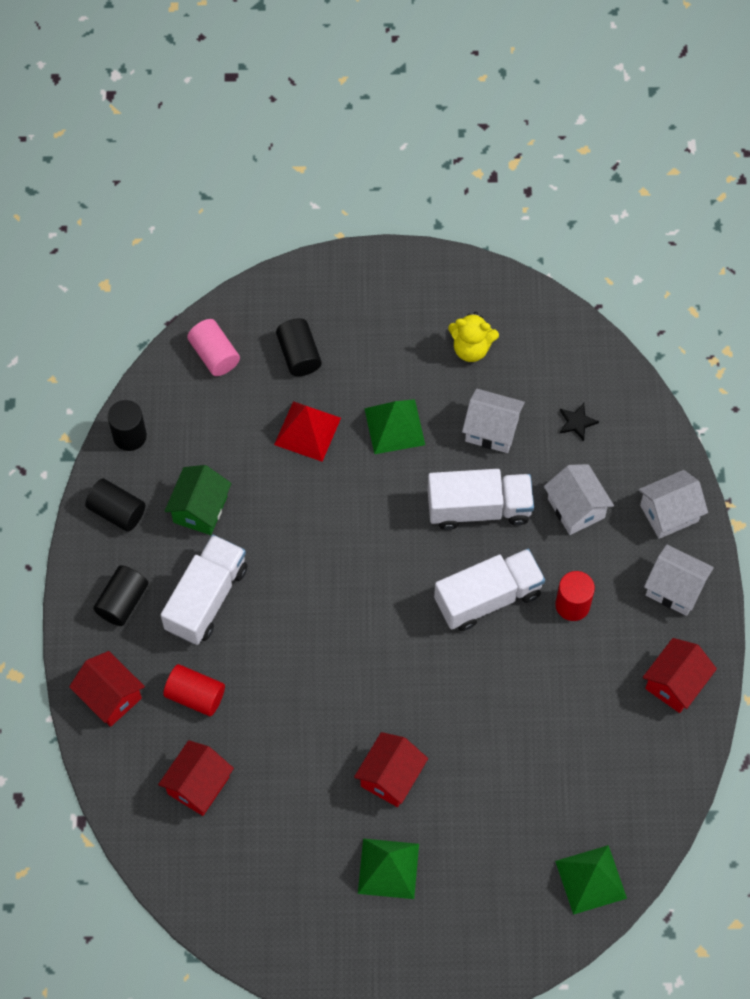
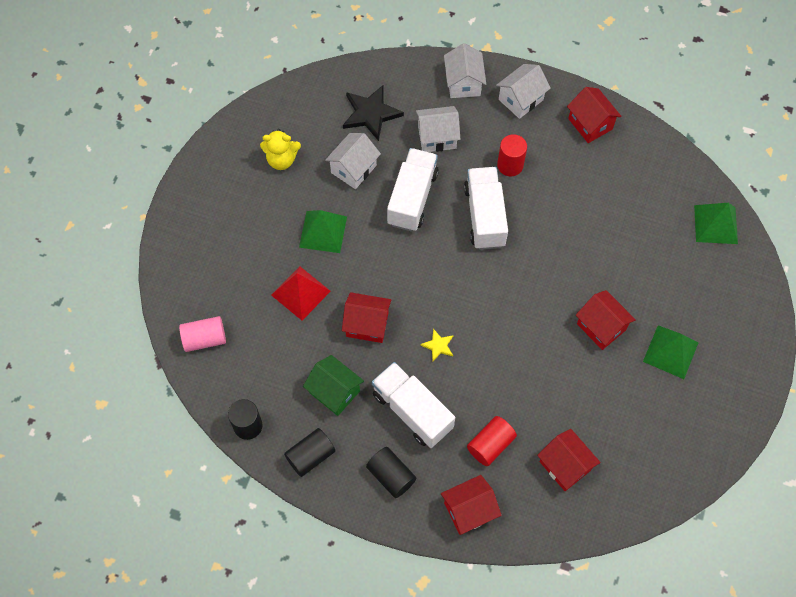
camera: 70 degrees left, 0 degrees up
black cylinder [276,318,322,376] -> none
yellow teddy bear [448,312,499,362] -> yellow teddy bear turned 60 degrees clockwise [260,129,301,170]
black star [560,403,599,441] -> black star [343,85,404,141], size x1.99
none -> red house [342,292,391,343]
none -> yellow star [420,329,453,361]

